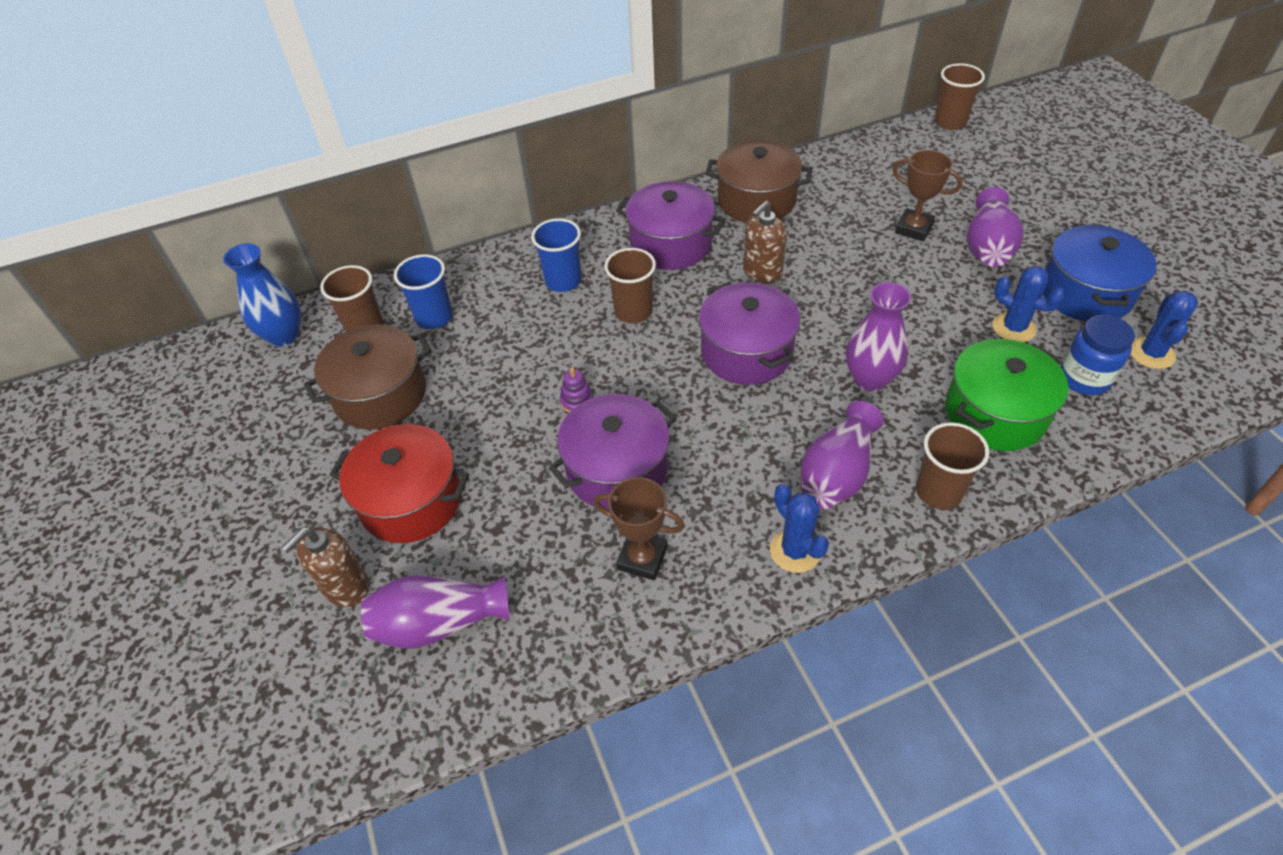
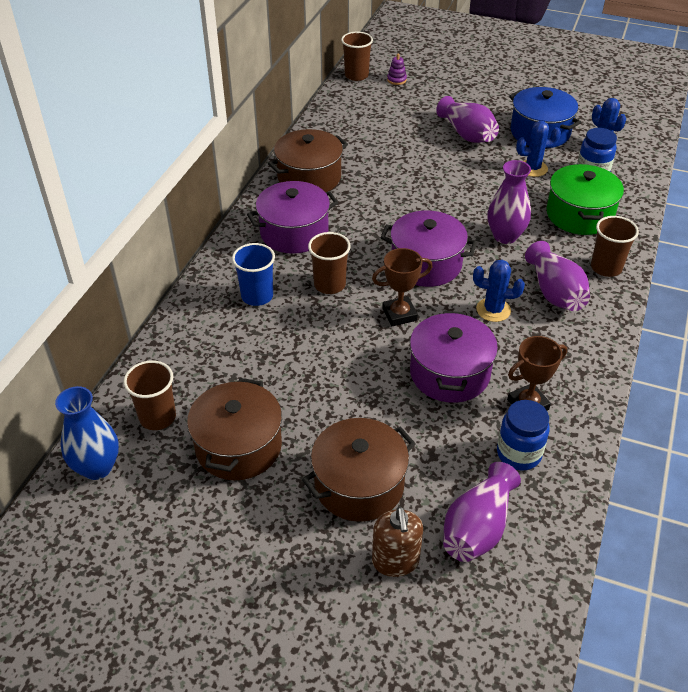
camera: 50 degrees left, 5 degrees down
red pot [330,424,469,543] -> brown pot [302,418,416,522]
blue cup [394,254,453,329] -> none
purple stacking toy [560,367,594,413] -> purple stacking toy moved to [387,53,407,85]
brown soap dispenser [743,201,787,284] -> none
blue cactus [770,484,829,573] -> blue cactus moved to [473,260,525,322]
brown trophy [893,150,963,241] -> brown trophy moved to [372,248,433,326]
none -> blue jar [497,400,550,471]

